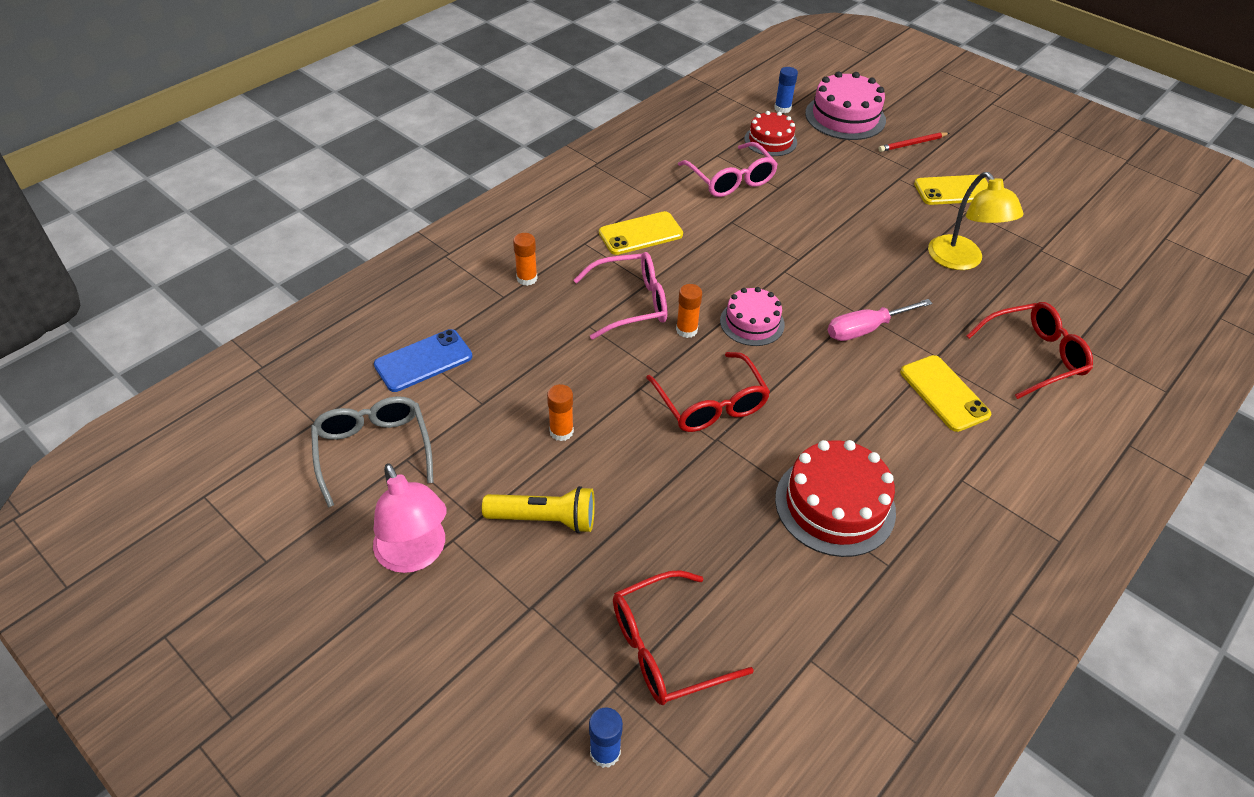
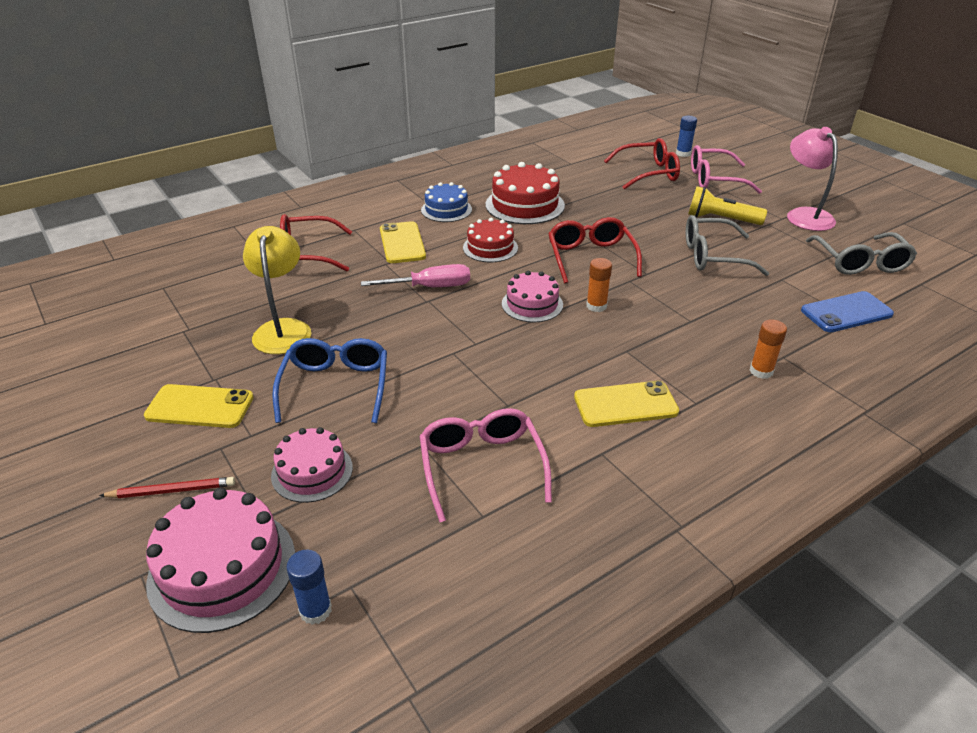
camera: 165 degrees left, 10 degrees down
orange glue stick [547,384,574,441] -> grey glasses [686,215,769,276]
pink glasses [574,252,667,340] -> pink glasses moved to [691,145,762,194]
red cake [744,111,797,156] -> red cake moved to [463,218,518,263]
none -> pink cake [271,427,353,503]
none -> blue glasses [272,338,387,423]
none -> blue cake [421,182,472,222]

